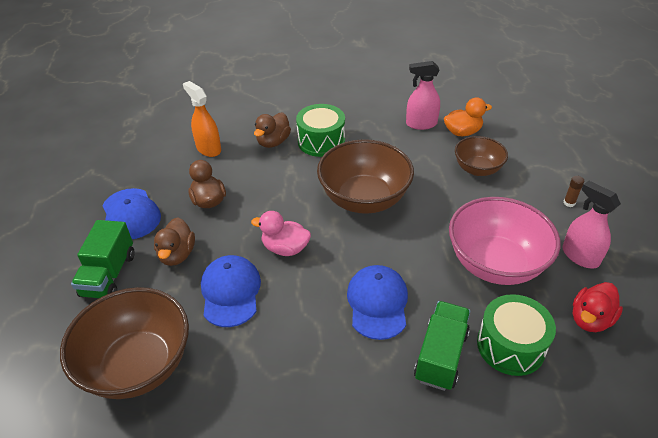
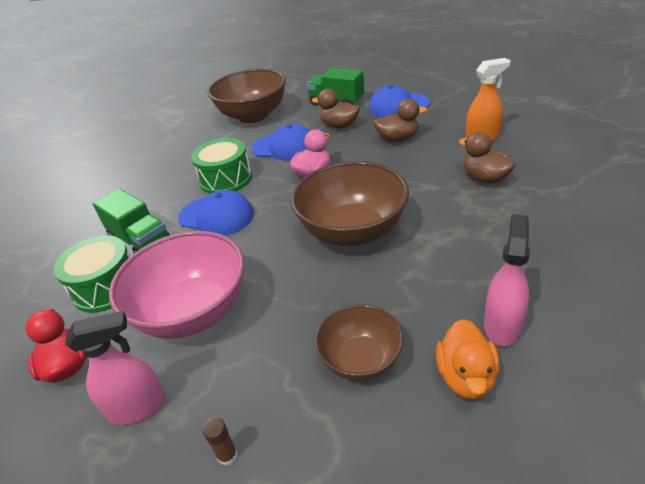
camera: 115 degrees right, 5 degrees down
green drum [296,104,345,157] -> green drum moved to [191,138,252,194]

